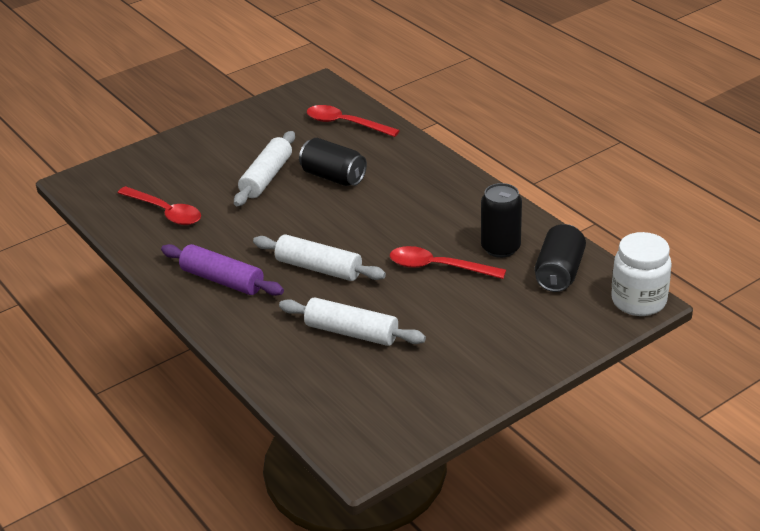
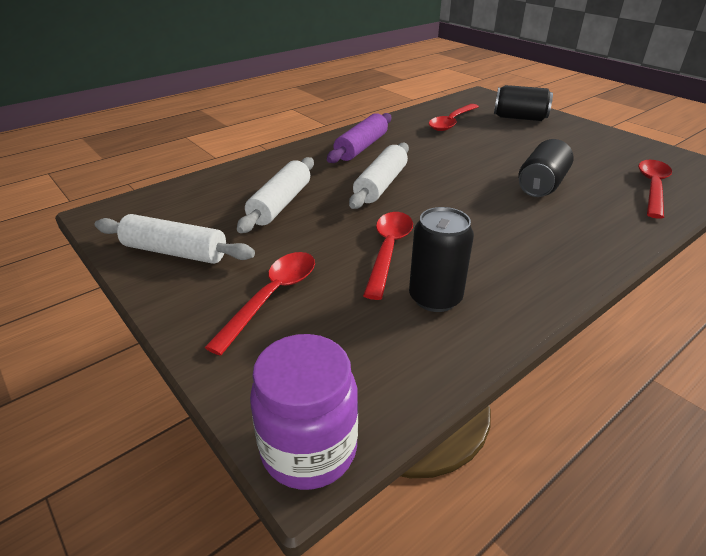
camera: 85 degrees right, 0 degrees up
white rolling pin [234,131,295,206] -> white rolling pin moved to [95,214,255,264]
black can [535,224,586,292] -> black can moved to [494,85,553,121]
white jar [611,232,672,316] -> purple jar [250,334,358,490]
none -> red spoon [204,252,315,356]

